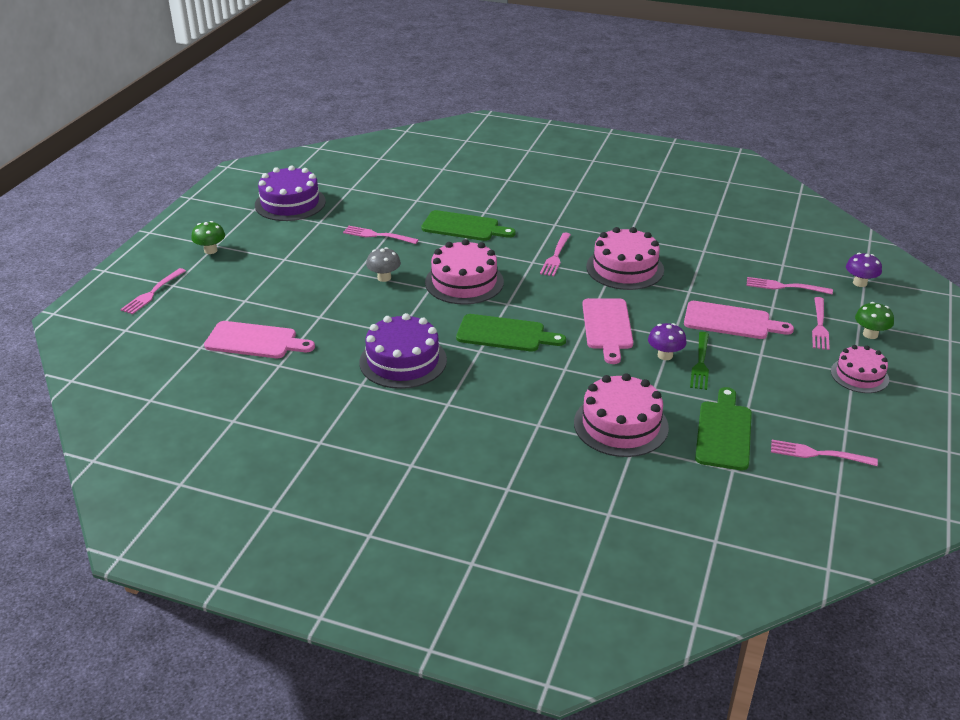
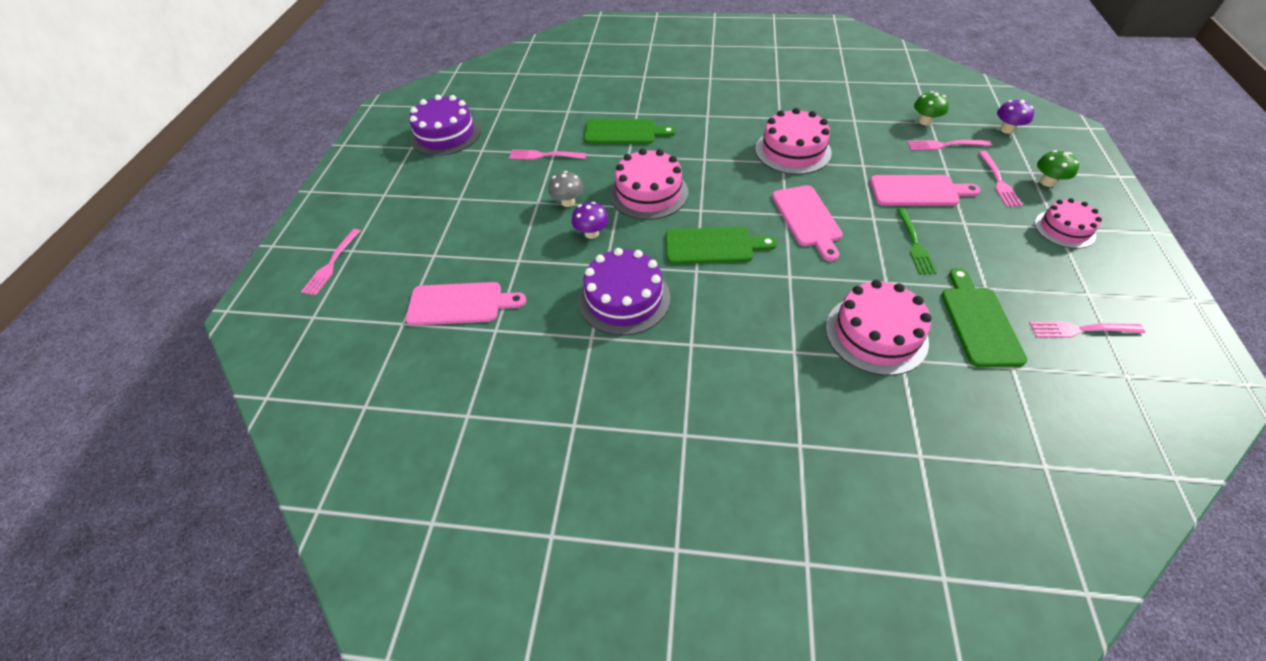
camera: 10 degrees left, 15 degrees up
green mushroom [191,221,225,254] -> green mushroom moved to [914,91,949,125]
pink fork [540,233,571,276] -> none
purple mushroom [648,323,687,360] -> purple mushroom moved to [572,202,609,239]

